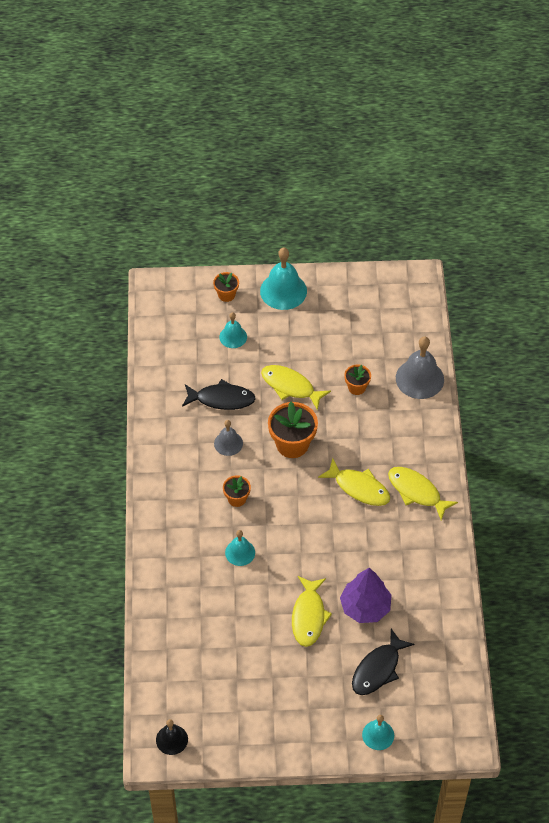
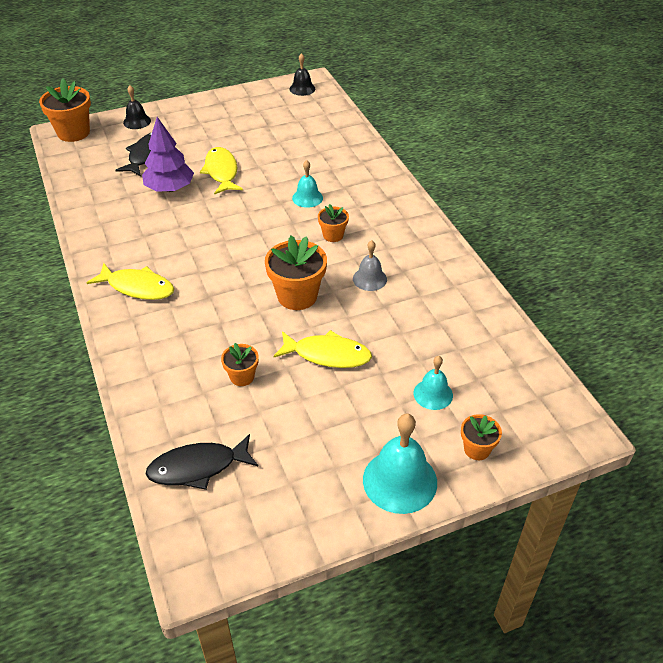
camera: 160 degrees right, 10 degrees down
black fish [182,379,256,410] -> black fish moved to [146,434,258,490]
yellow fish [318,458,390,506] -> none
turquoise bell [362,715,394,750] -> black bell [123,85,151,129]
grey bell [396,336,444,399] -> none
none -> orange flower pot [39,79,91,142]

